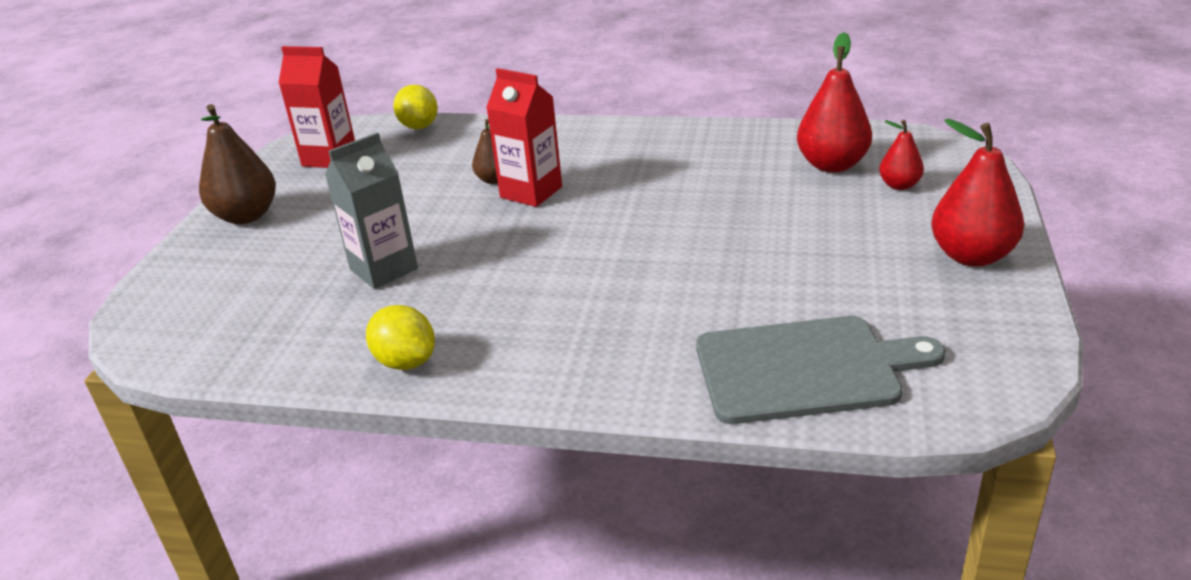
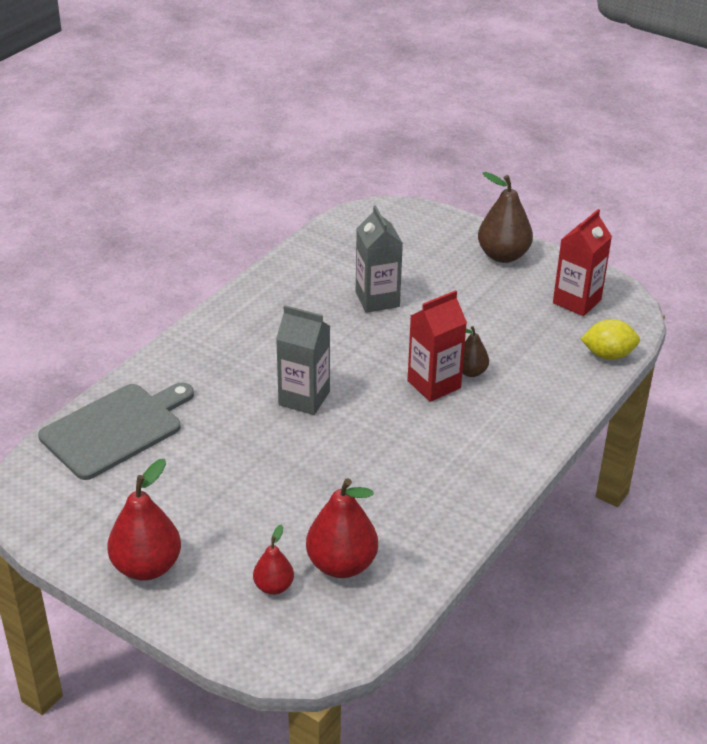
camera: 110 degrees right, 5 degrees up
yellow lemon [366,305,435,370] -> none
grey cutting board [696,316,946,424] -> grey cutting board turned 150 degrees counterclockwise [38,382,194,480]
none -> grey carton [276,305,330,415]

